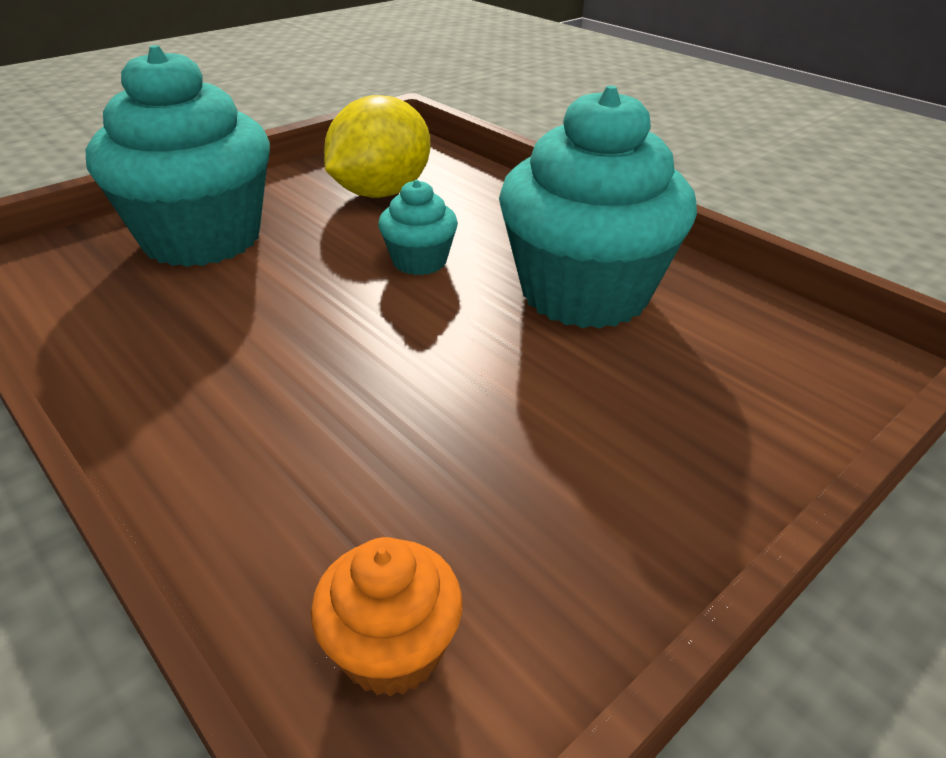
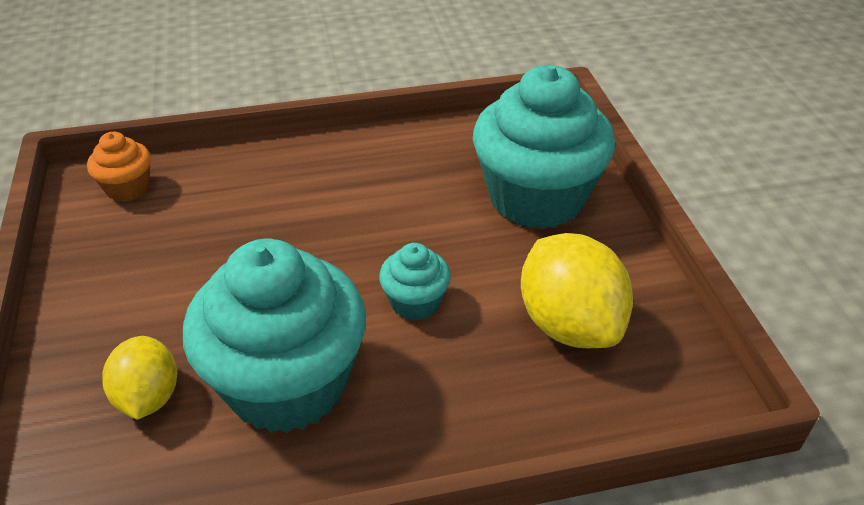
camera: 120 degrees right, 5 degrees up
none -> yellow lemon [102,336,177,420]

